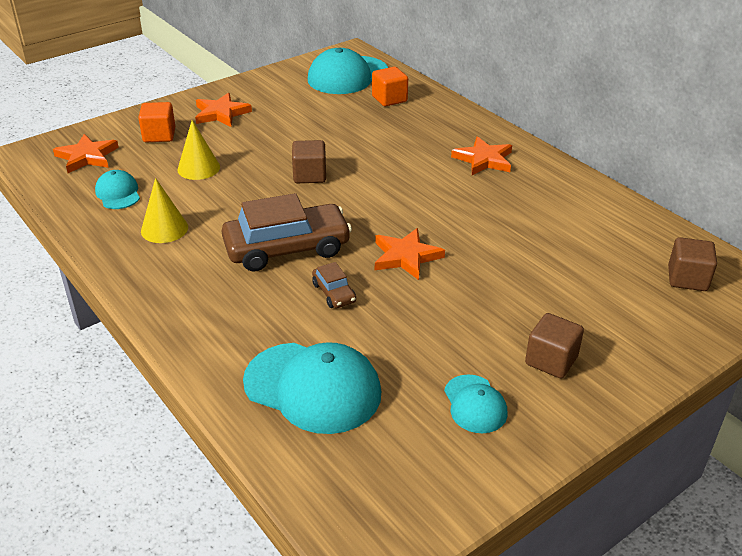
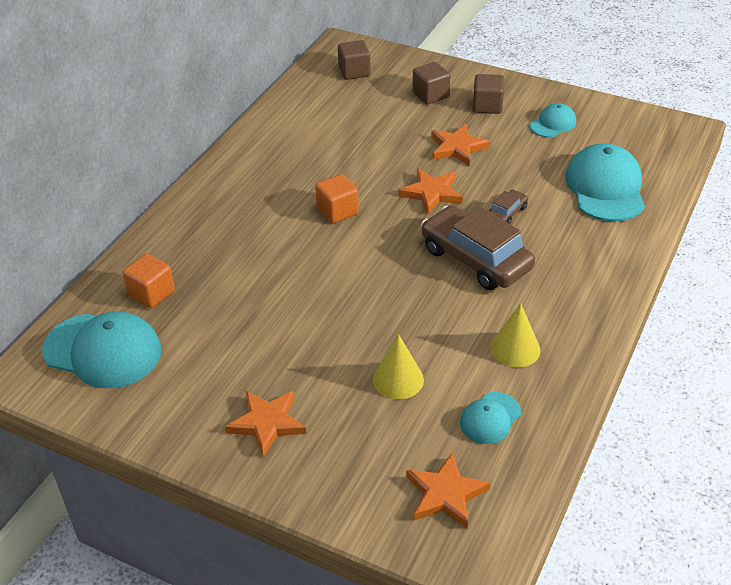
camera: 115 degrees left, 5 degrees up
orange cube [138,102,175,142] -> orange cube moved to [315,174,359,224]
brown cube [292,140,326,183] -> brown cube moved to [412,62,450,104]
orange star [451,136,512,175] -> orange star moved to [431,124,490,166]

